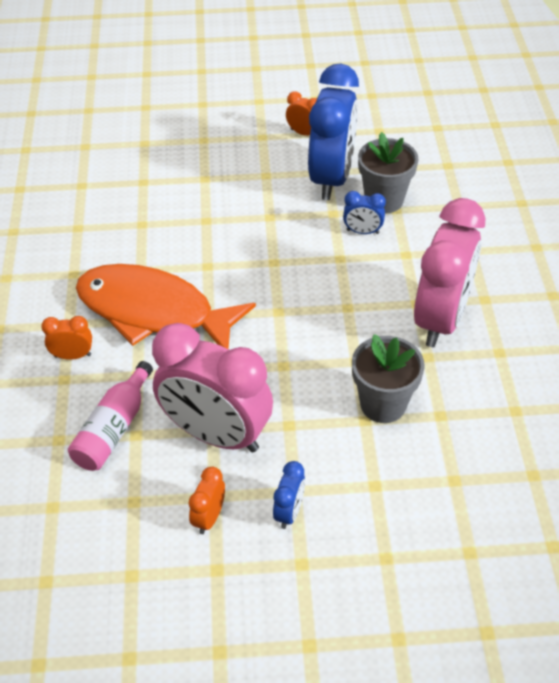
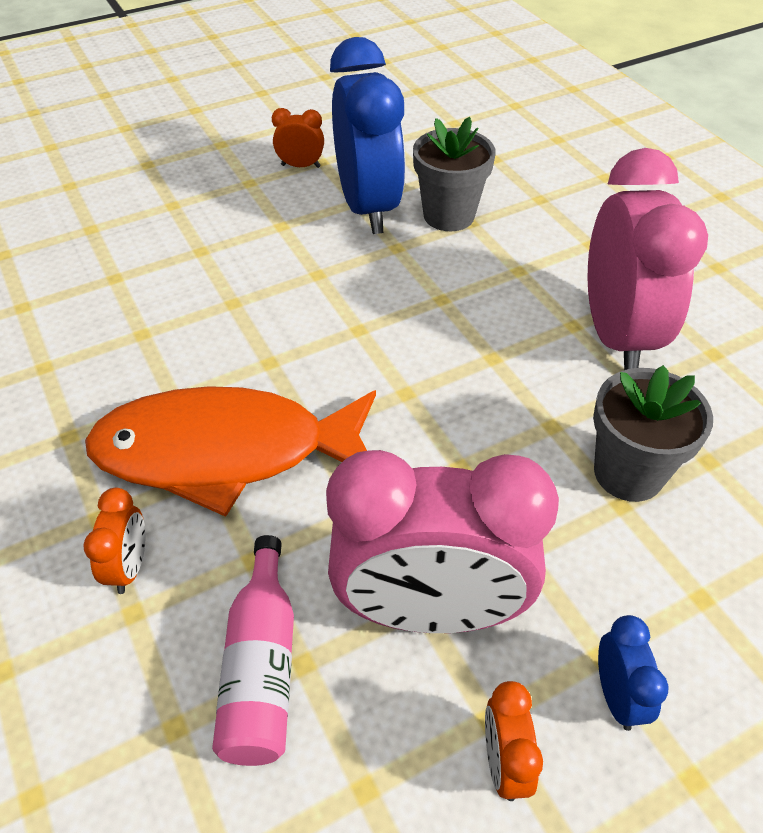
camera: 25 degrees left, 0 degrees up
orange clock [41,316,92,360] -> orange clock turned 120 degrees clockwise [83,488,146,594]
blue clock [343,191,386,234] -> none

